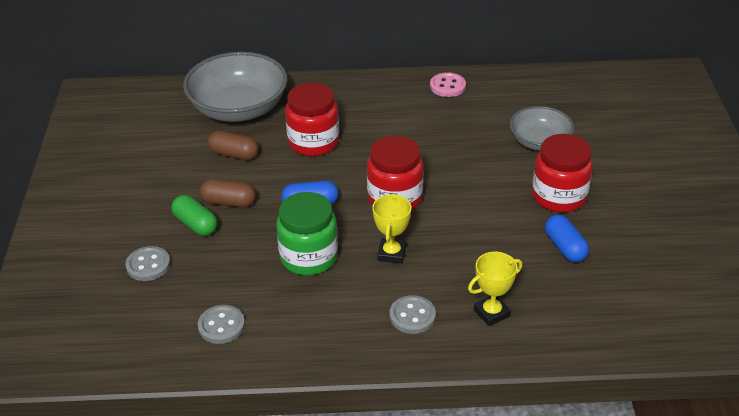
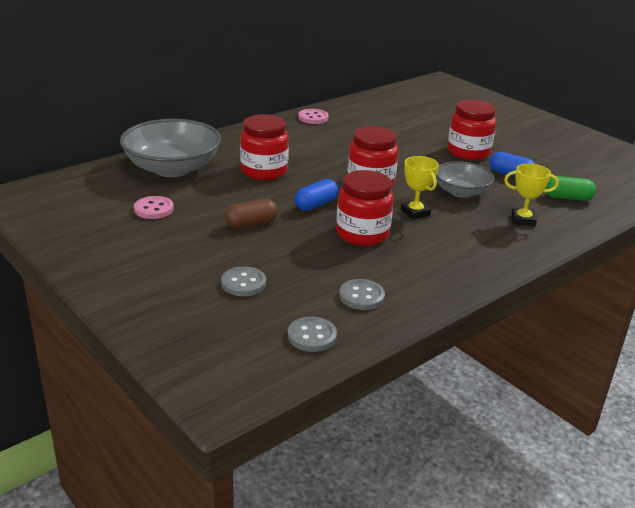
camera: 40 degrees left, 10 degrees down
green capsule [171,195,217,236] -> green capsule moved to [545,176,596,201]
brown capsule [207,131,259,160] -> none
green jar [276,192,338,275] -> red jar [336,170,394,246]
grey button [390,295,436,334] -> grey button moved to [288,316,337,352]
yellow trophy [468,252,522,326] -> yellow trophy turned 75 degrees clockwise [504,164,559,226]
grey bowl [510,106,574,151] -> grey bowl moved to [436,161,494,198]
none -> pink button [134,196,174,219]

